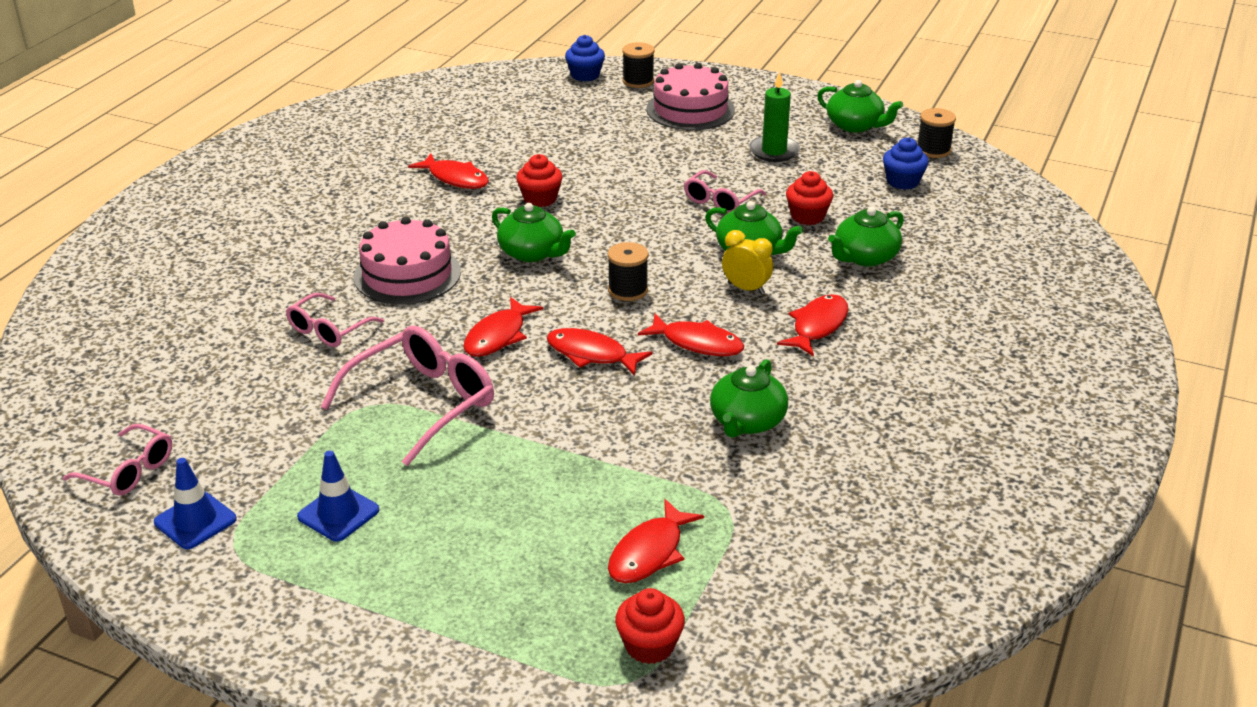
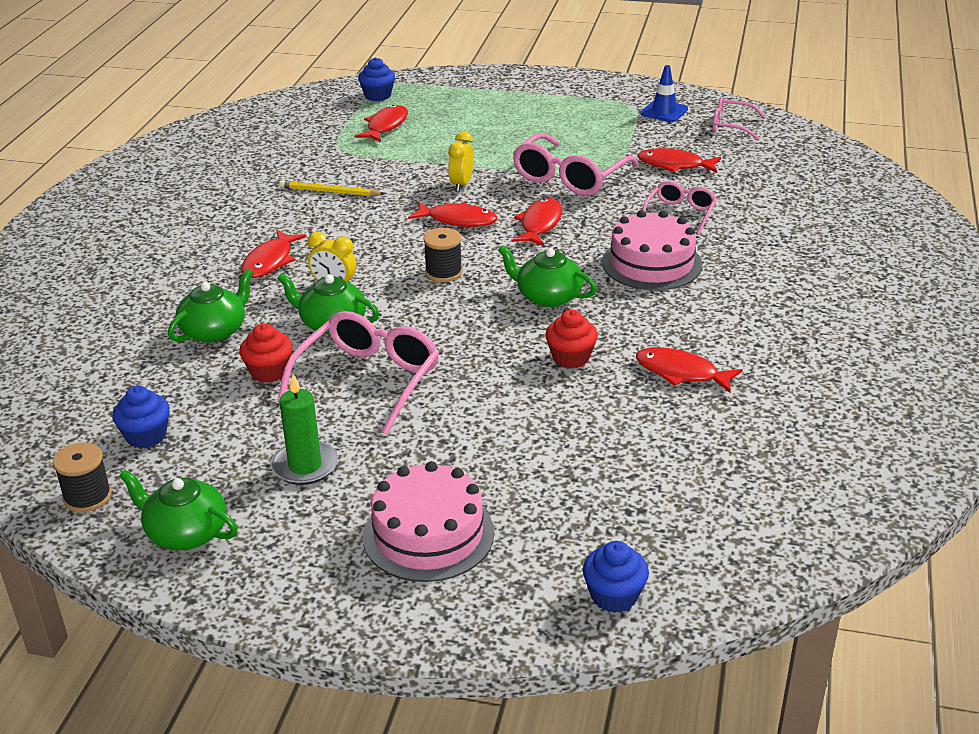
camera: 170 degrees right, 0 degrees up
blue traffic cone [297,451,379,541] -> none
red cupcake [615,588,685,664] -> blue cupcake [358,57,395,101]
black spool [622,42,655,88] -> none
red fish [638,314,744,356] -> red fish moved to [638,148,721,173]
pink glasses [684,170,766,214] -> pink glasses [277,311,440,435], size x1.70
green teapot [710,359,788,438] -> yellow pencil [279,180,385,196]
none -> yellow clock [448,132,474,192]

